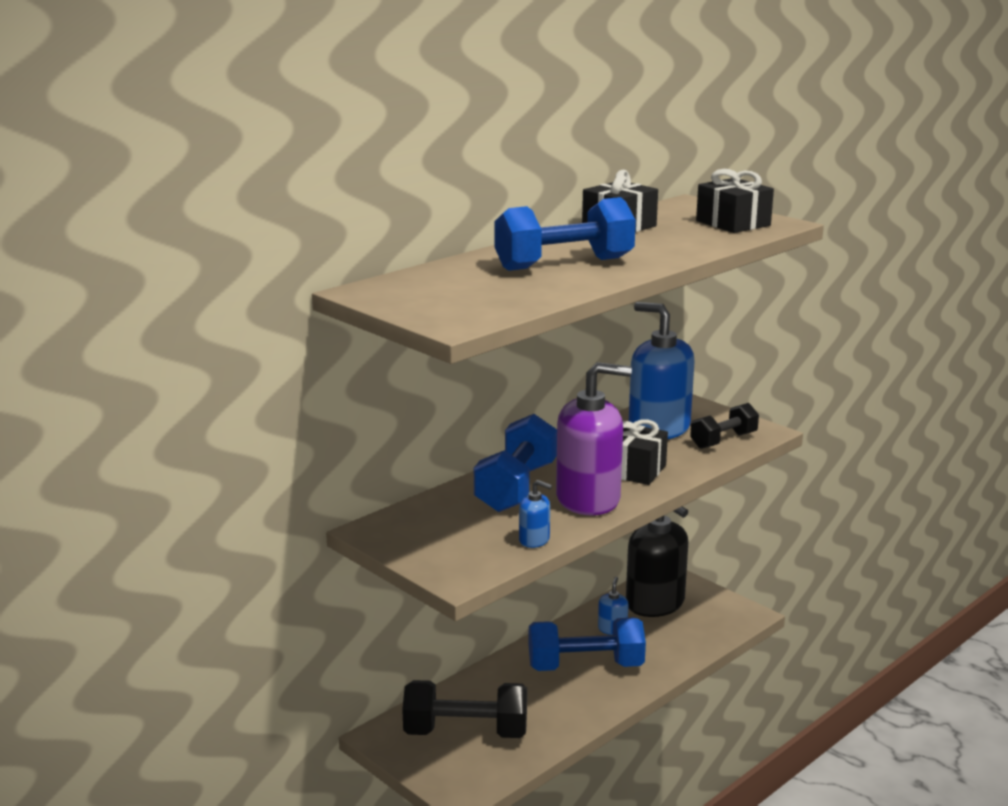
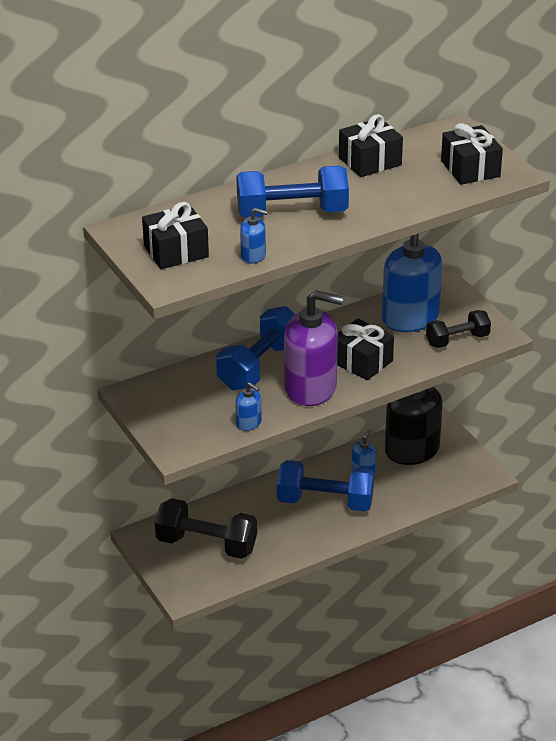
camera: 15 degrees right, 15 degrees up
none -> black gift [142,202,209,269]
none -> blue soap dispenser [240,208,268,264]

